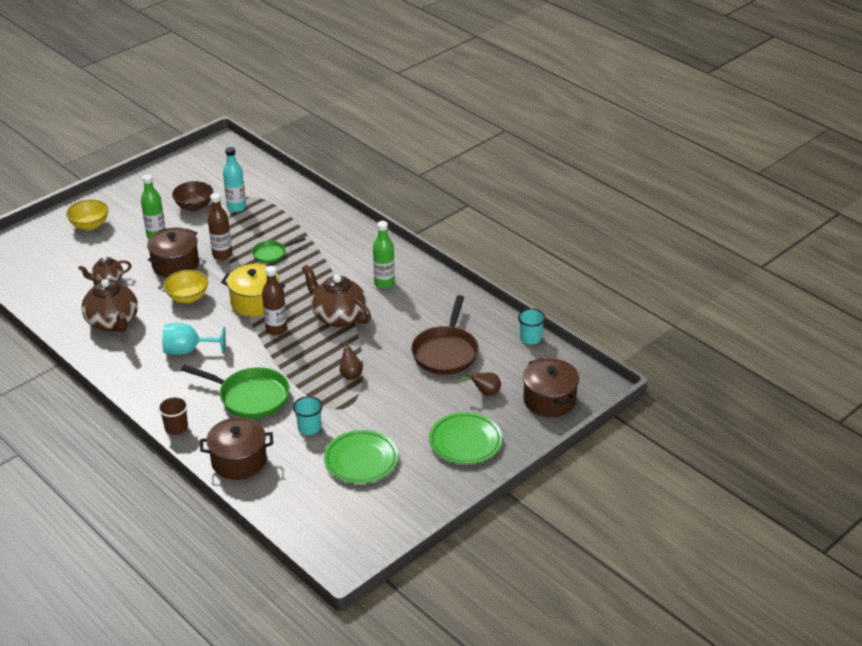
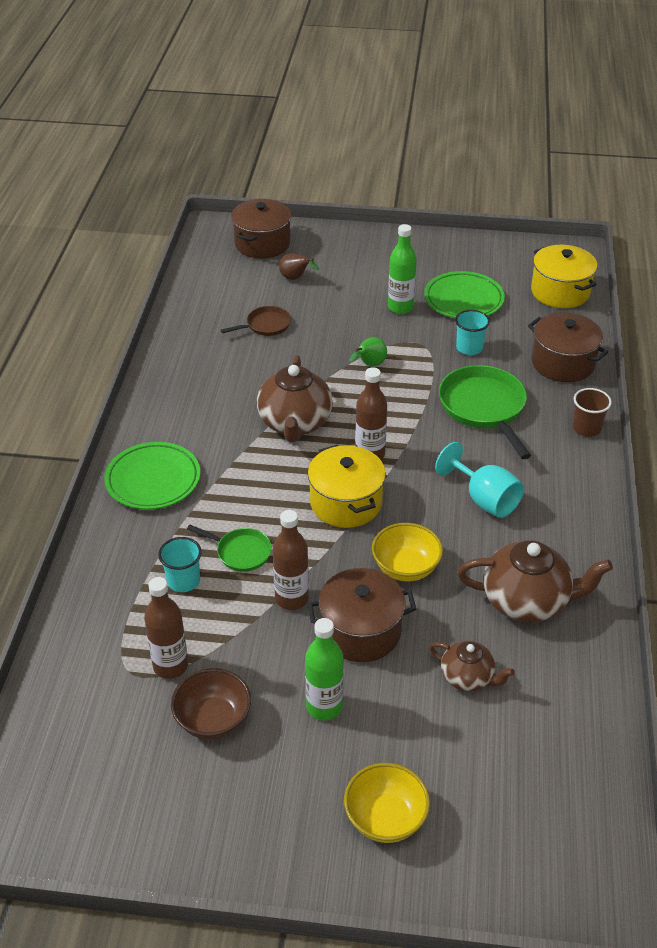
camera: 130 degrees left, 5 degrees up
brown teapot [81,276,138,332] -> brown teapot turned 75 degrees clockwise [457,540,613,623]
turquoise bottle [223,147,246,212] -> brown bottle [144,577,188,679]
brown pear [340,340,363,380] -> green pear [349,337,387,366]
green bottle [373,221,395,289] -> green bottle moved to [388,224,417,314]
brown pan [411,295,479,375] -> brown pan [221,306,291,336], size x0.55
green plate [429,412,502,464] -> green plate moved to [104,442,200,510]
turquoise cup [518,309,546,345] -> turquoise cup moved to [158,537,202,592]
none -> yellow pot [531,245,597,308]

